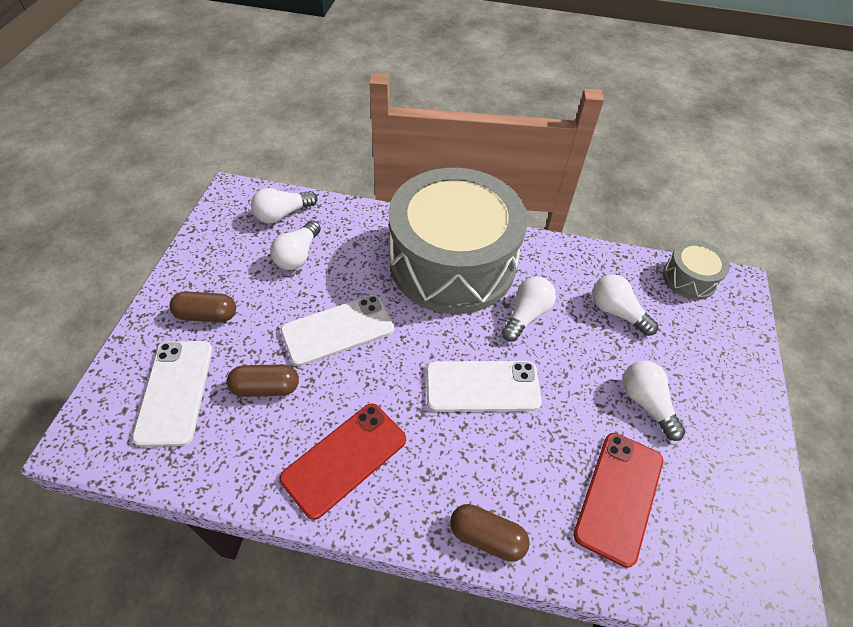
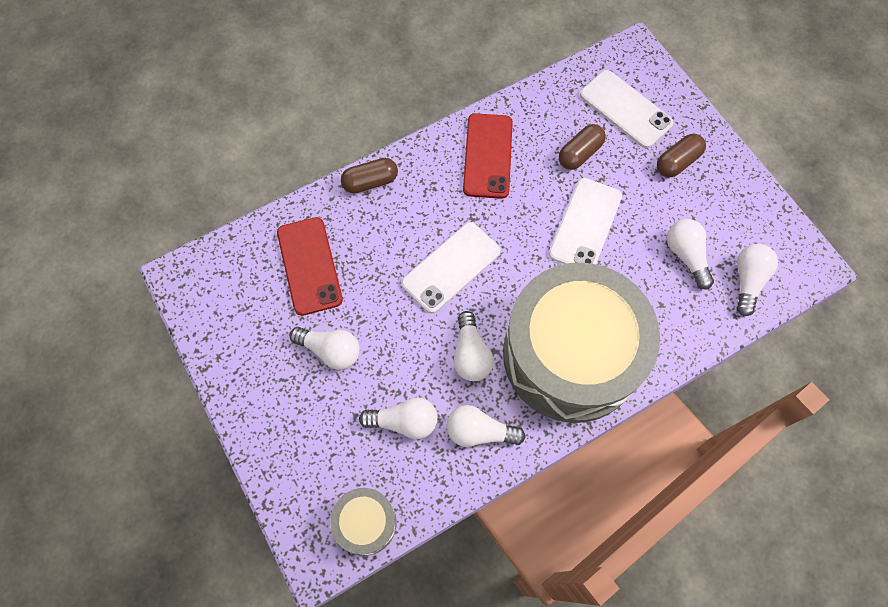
camera: 140 degrees right, 15 degrees up
none -> white light bulb [447,405,525,447]

